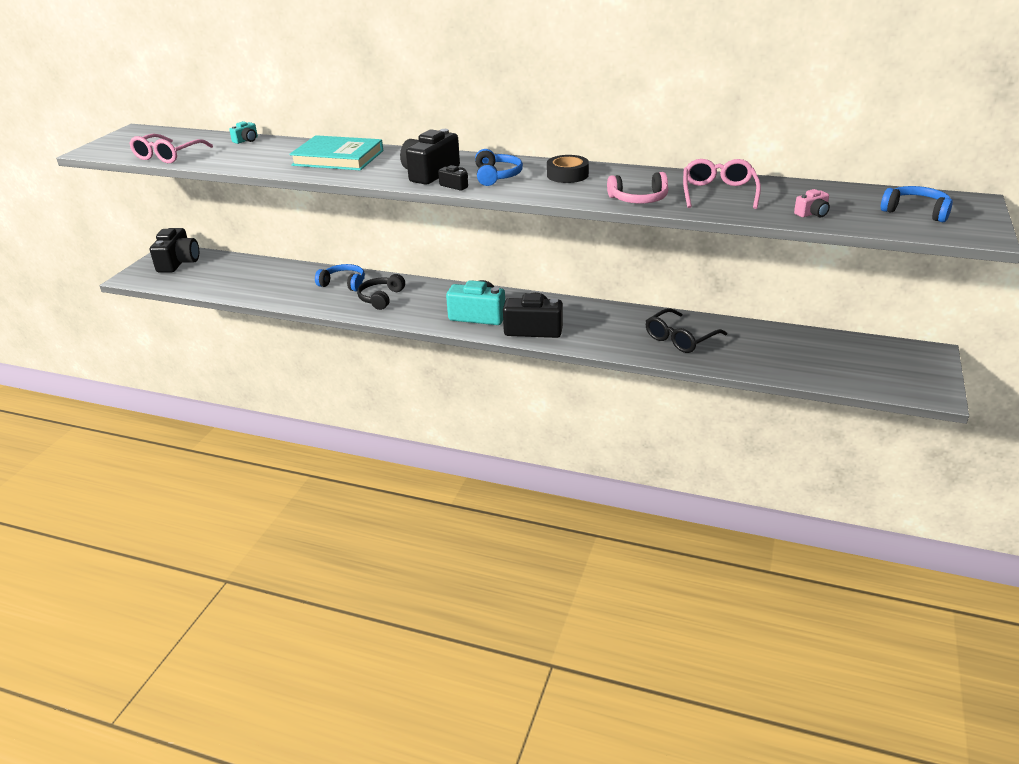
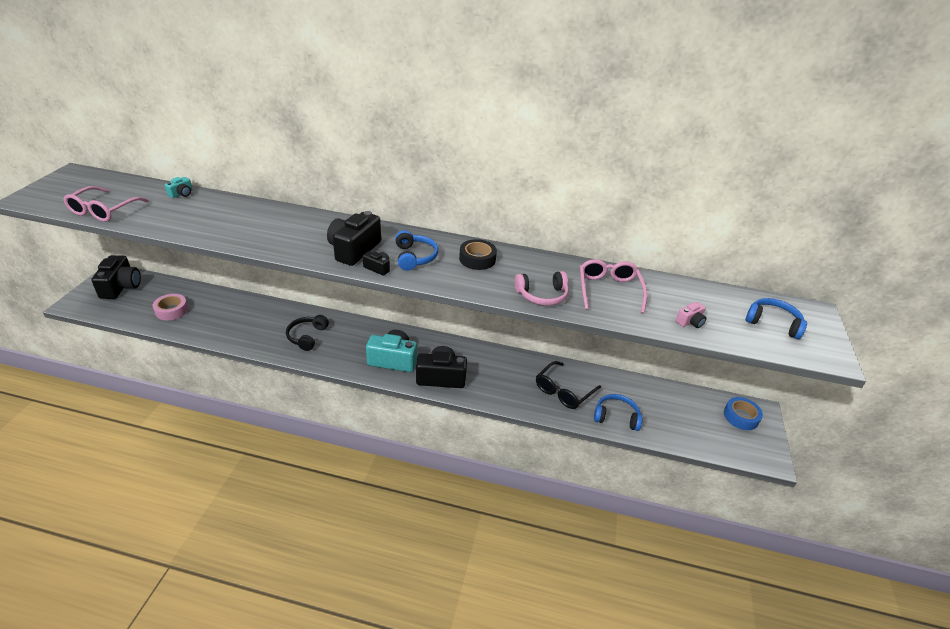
camera: 10 degrees left, 5 degrees up
turquoise book [289,135,383,170] -> none
blue headphones [315,264,365,291] -> blue headphones moved to [594,394,643,431]
none -> pink tape [152,294,188,320]
none -> blue tape [724,397,763,430]

